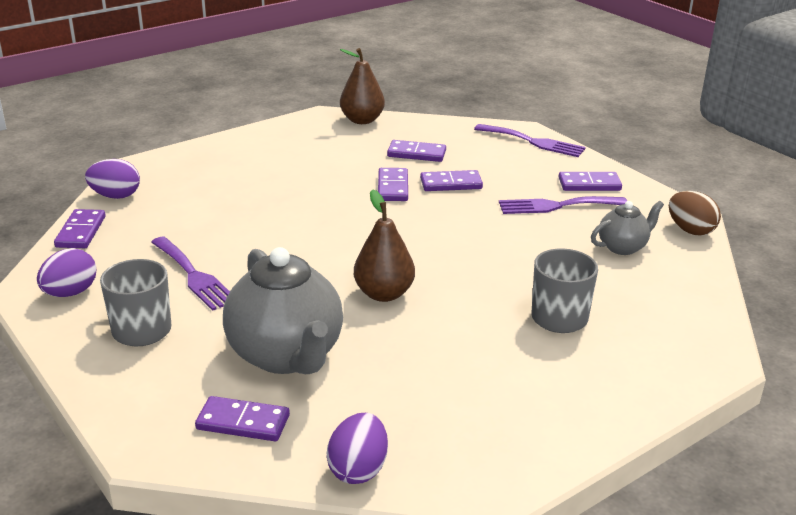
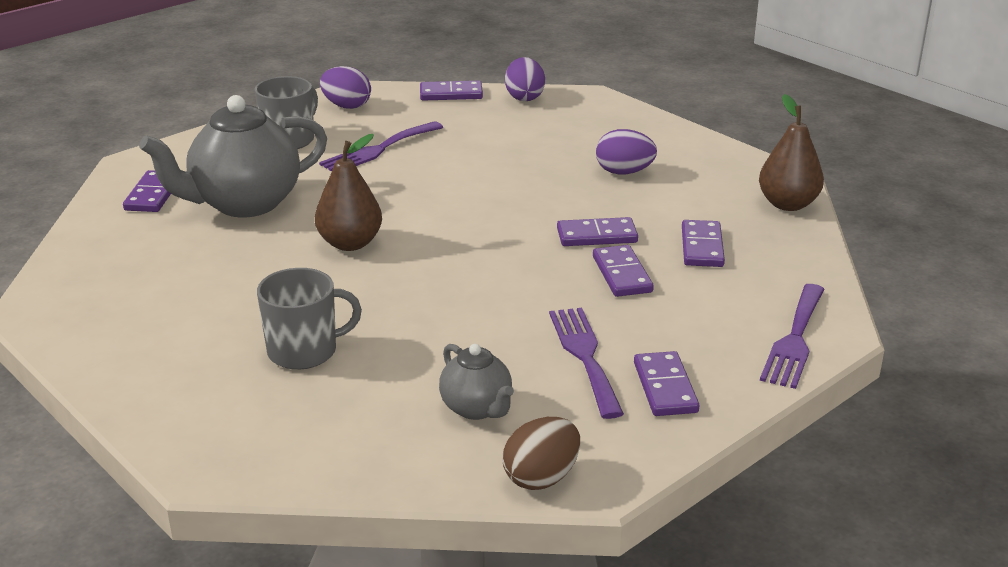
camera: 85 degrees right, 0 degrees up
purple egg [327,413,388,484] -> purple egg moved to [596,129,657,174]

